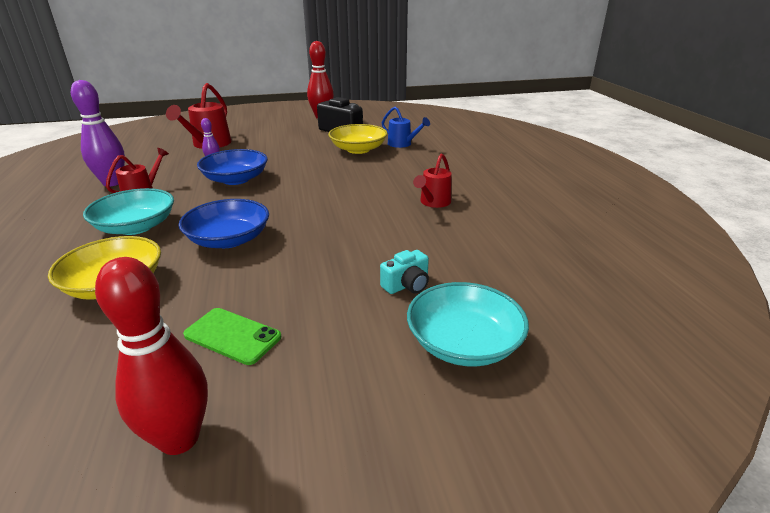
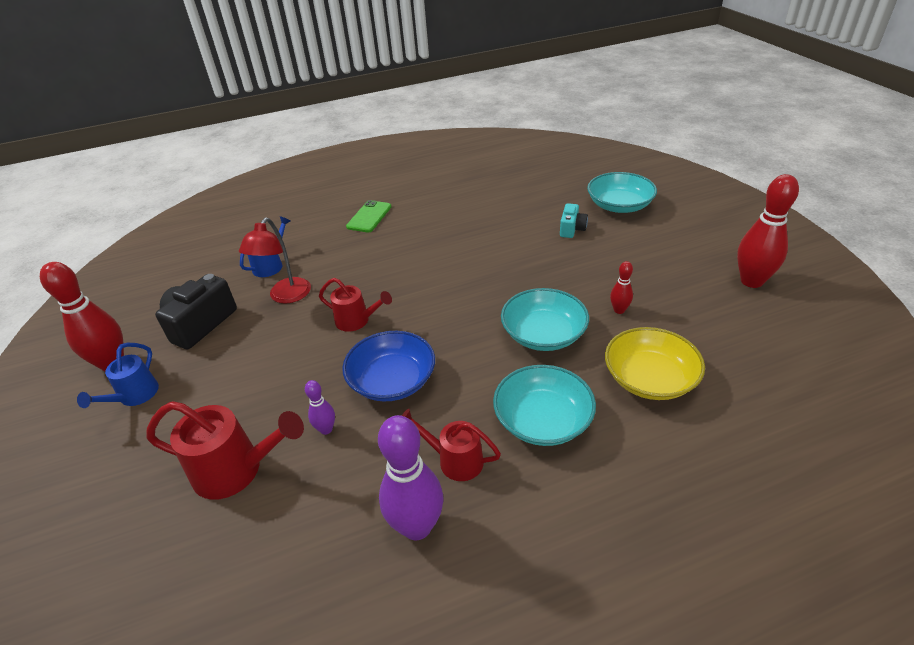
camera: 95 degrees left, 10 degrees up
blue bowl [179,199,269,248] -> turquoise bowl [501,288,589,351]
green phone [183,308,281,365] -> green phone moved to [346,200,392,232]
yellow bowl [328,124,387,154] -> red lamp [239,217,311,303]
turquoise camera [380,250,429,294] -> turquoise camera turned 60 degrees clockwise [560,203,588,238]
red watering can [413,154,451,208] -> red watering can moved to [319,278,392,332]
none -> blue watering can [77,343,159,408]
none -> red bowling pin [610,261,633,314]

